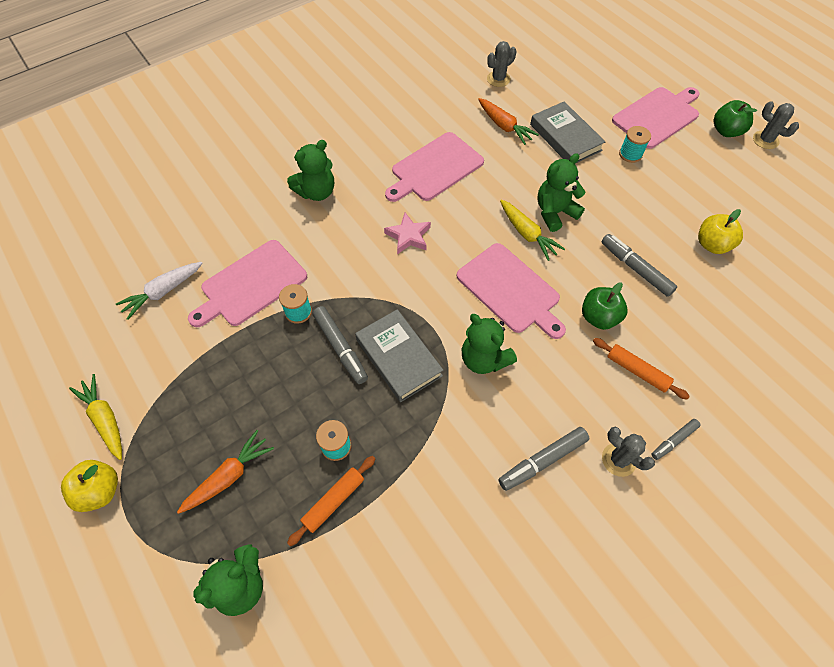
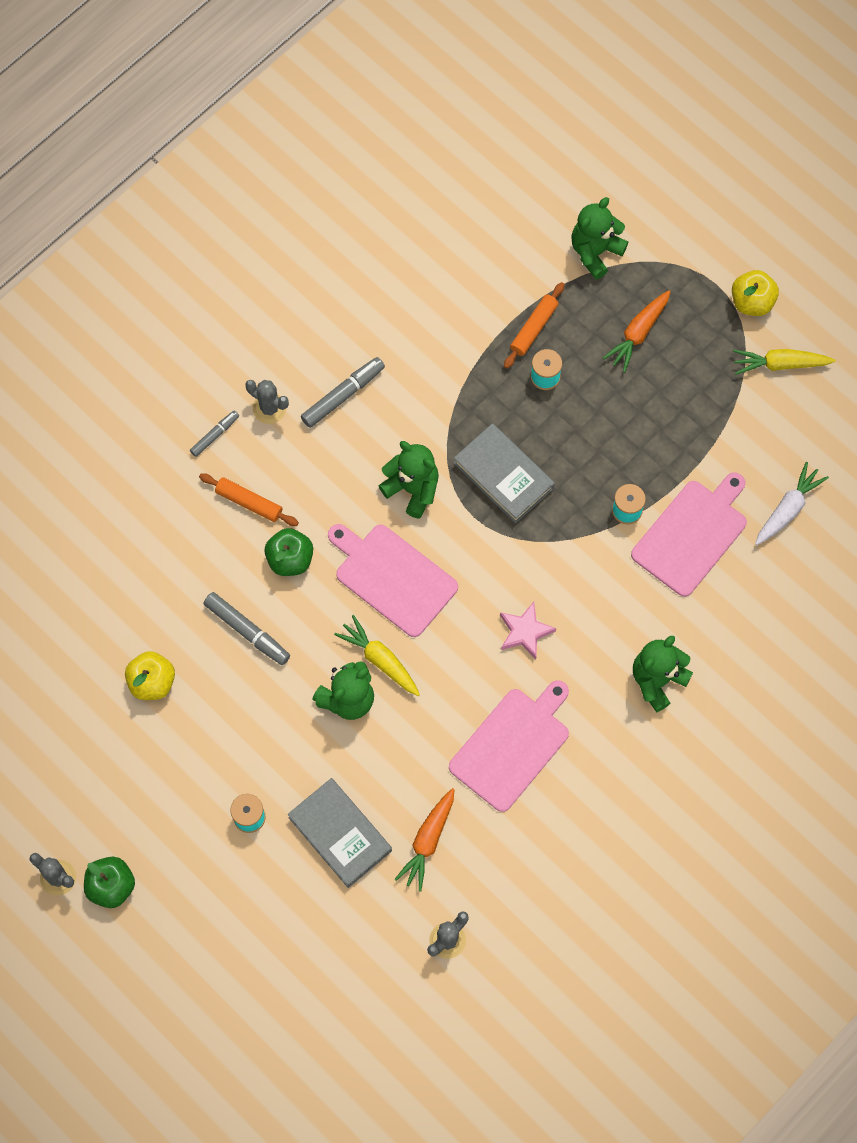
camera: 170 degrees right, 10 degrees up
yellow carrot [69,374,122,460] -> yellow carrot turned 135 degrees clockwise [733,349,835,375]
grey marker [313,306,368,384] -> none
orange carrot [478,98,539,145] -> orange carrot turned 105 degrees counterclockwise [394,788,455,891]
pink cutting board [612,87,700,149] -> none

